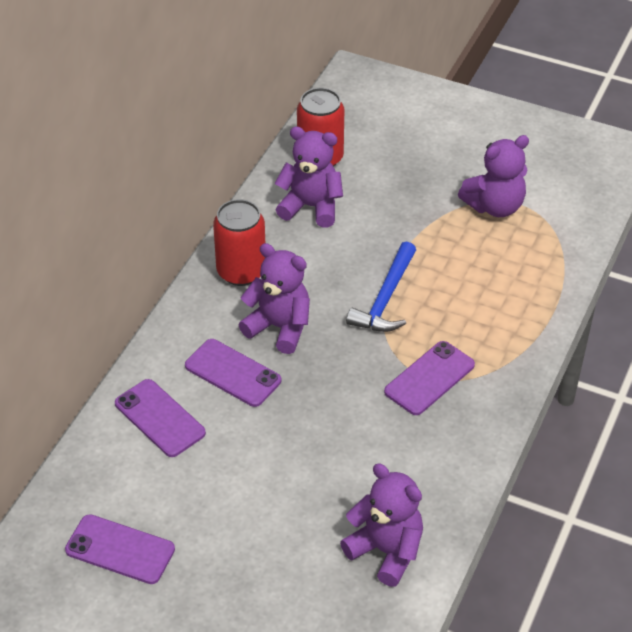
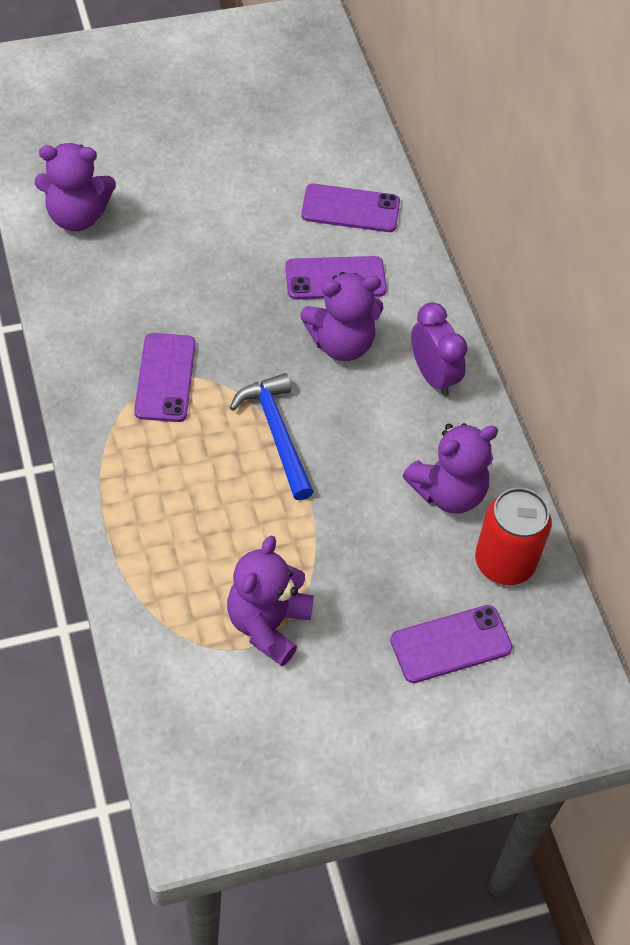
camera: 135 degrees right, 10 degrees up
purple phone [65,514,175,584] -> purple phone moved to [390,605,513,683]
red can [213,199,265,286] -> purple clock [411,302,468,396]

